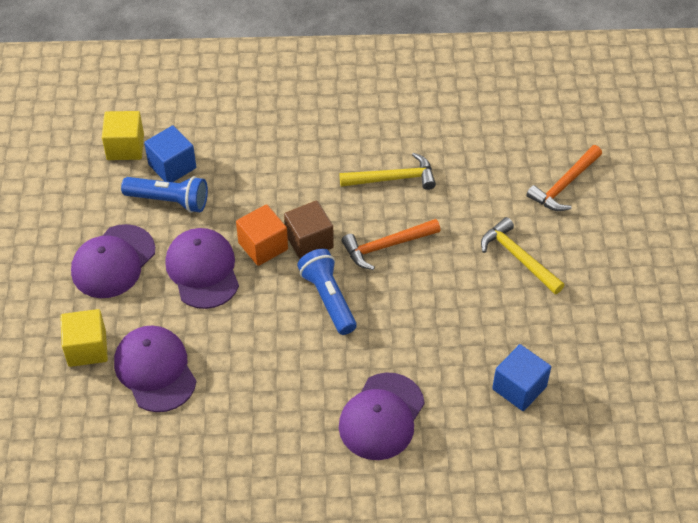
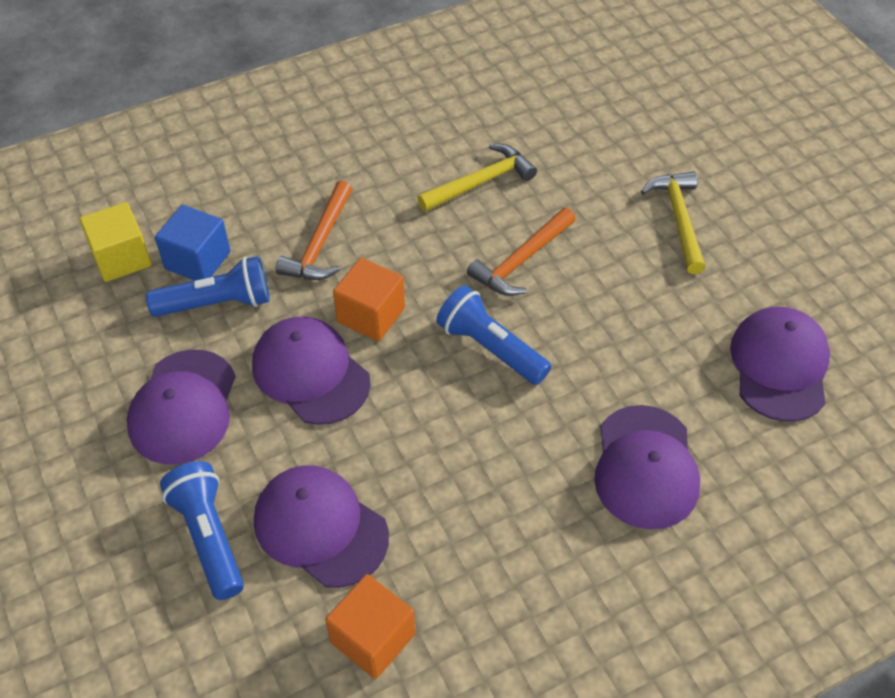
camera: 25 degrees left, 0 degrees up
yellow cube [60,309,108,367] -> blue flashlight [160,461,244,600]
brown cube [284,201,334,259] -> none
yellow hammer [481,217,564,294] -> yellow hammer turned 60 degrees clockwise [641,172,706,274]
blue cube [492,344,551,411] -> purple cap [730,307,830,422]
orange hammer [526,145,602,211] -> orange hammer moved to [276,181,352,280]
none -> orange cube [325,574,415,679]

